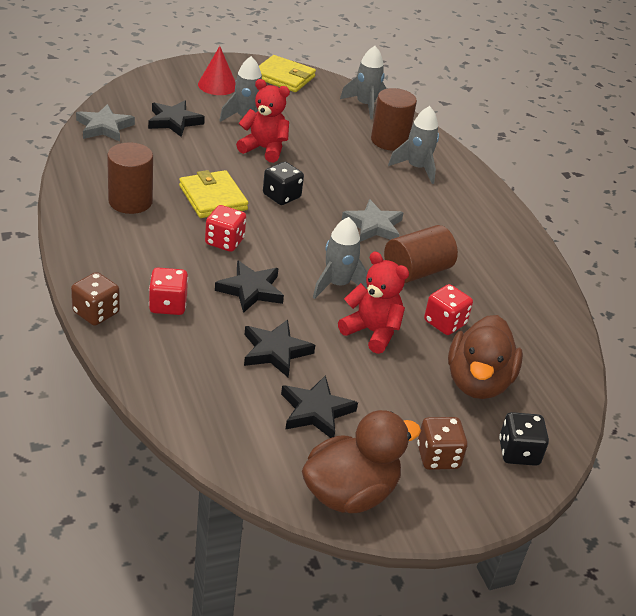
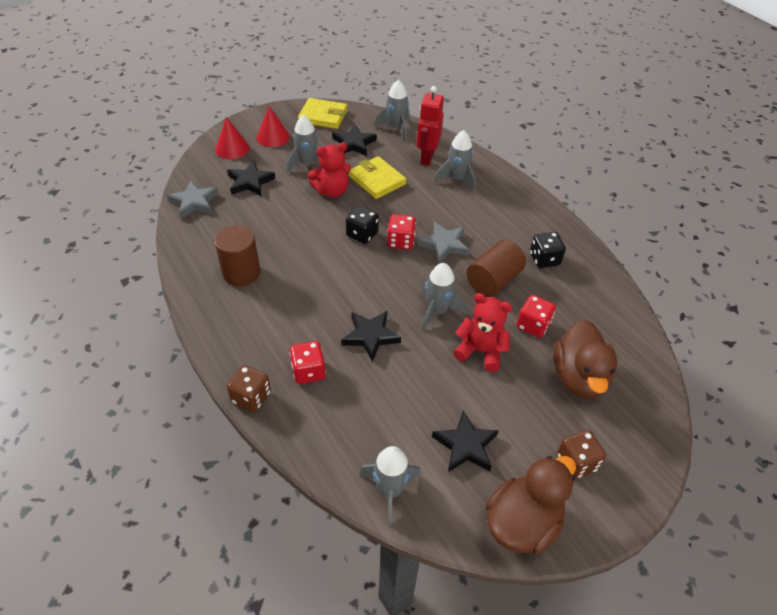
camera: 10 degrees left, 10 degrees up
yellow wallet [179,170,248,218] -> yellow wallet moved to [348,156,407,199]
red dice [205,205,246,252] -> red dice moved to [387,214,416,250]
red teddy bear [236,79,290,163] -> red teddy bear turned 150 degrees clockwise [308,142,351,198]
black star [244,319,315,378] -> black star moved to [332,124,377,156]
brown cylinder [371,88,417,151] -> red robot [416,86,444,166]
black dice [499,412,549,466] -> black dice moved to [530,232,566,268]
none -> red cone [215,117,249,159]
none -> grey rocket [359,446,421,525]

